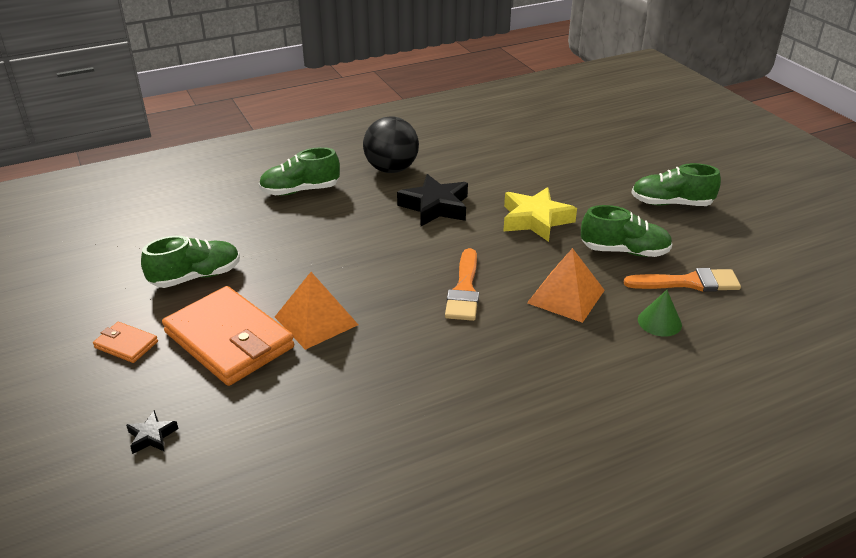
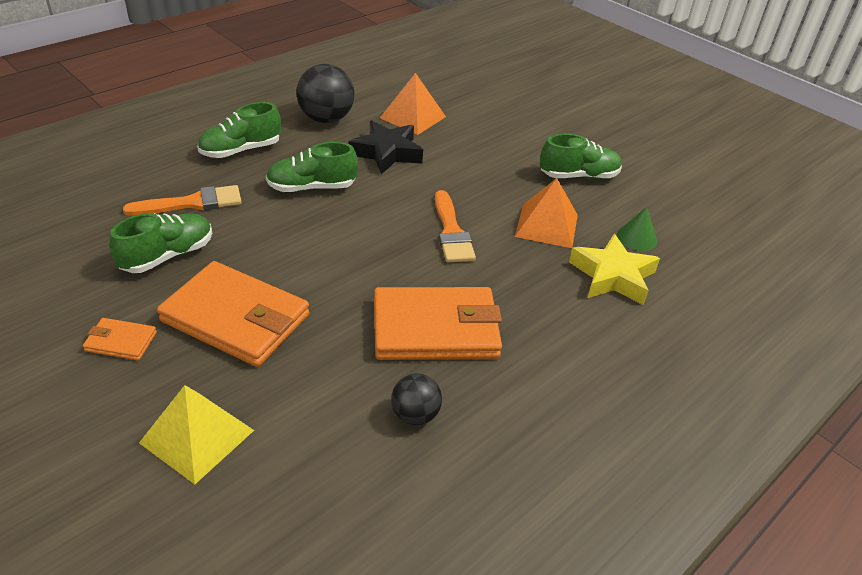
camera: 20 degrees left, 5 degrees up
black star [126,410,179,454] -> yellow pyramid [139,385,254,484]
orange pyramid [275,272,358,350] -> orange pyramid moved to [380,73,446,135]
yellow star [503,187,577,242] -> yellow star moved to [569,234,660,305]
orange brush [624,268,741,292] -> orange brush moved to [123,185,242,216]
green shoe [631,163,721,206] -> green shoe moved to [266,142,358,192]
none -> orange wallet [374,287,502,360]
none -> black ball [391,373,442,425]

